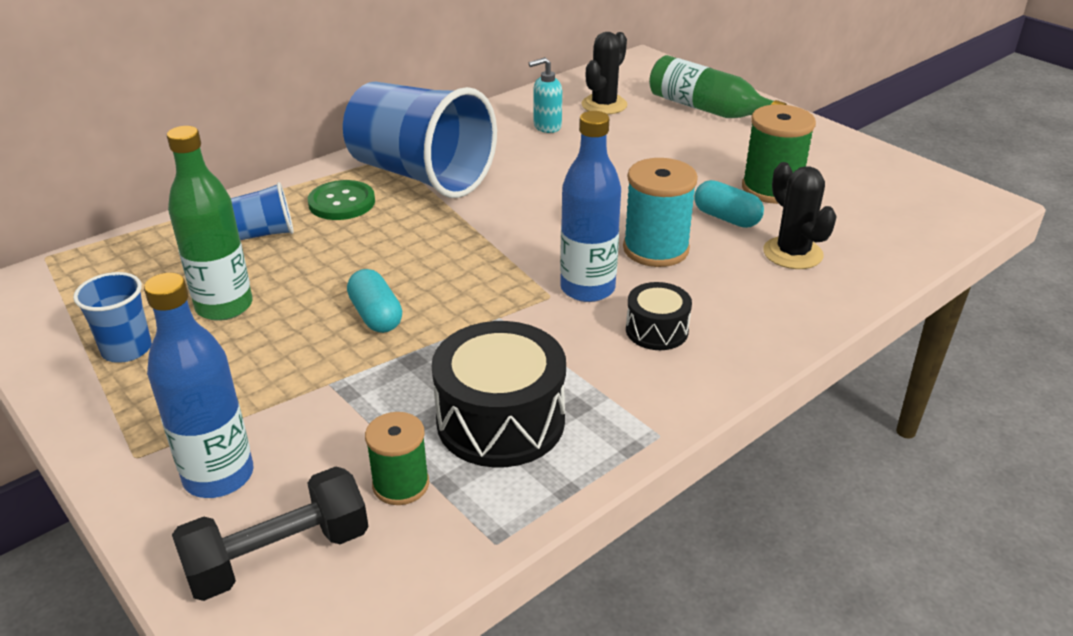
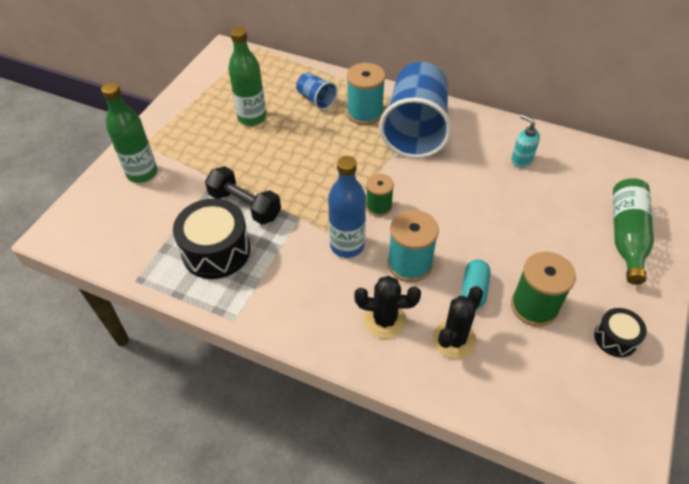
camera: 65 degrees right, 15 degrees up
blue cup [73,272,152,363] -> none
blue bottle [144,273,253,498] -> green bottle [101,82,158,183]
black dumbbell [172,467,369,601] -> black dumbbell moved to [205,166,281,225]
green button [308,180,375,220] -> turquoise spool [347,63,385,125]
turquoise capsule [347,269,402,333] -> none
green spool [365,412,429,505] -> green spool moved to [366,174,394,217]
black cactus [581,32,627,114] -> black cactus moved to [354,276,421,338]
black drum [626,282,692,350] -> black drum moved to [594,308,647,357]

